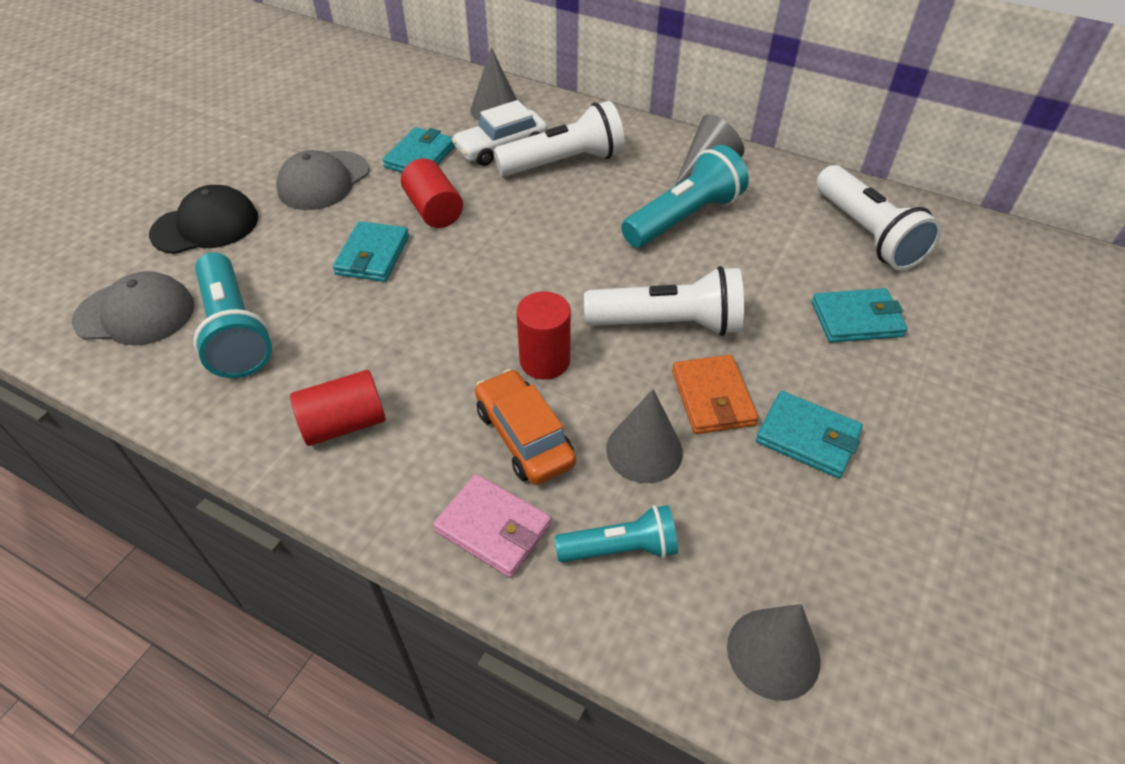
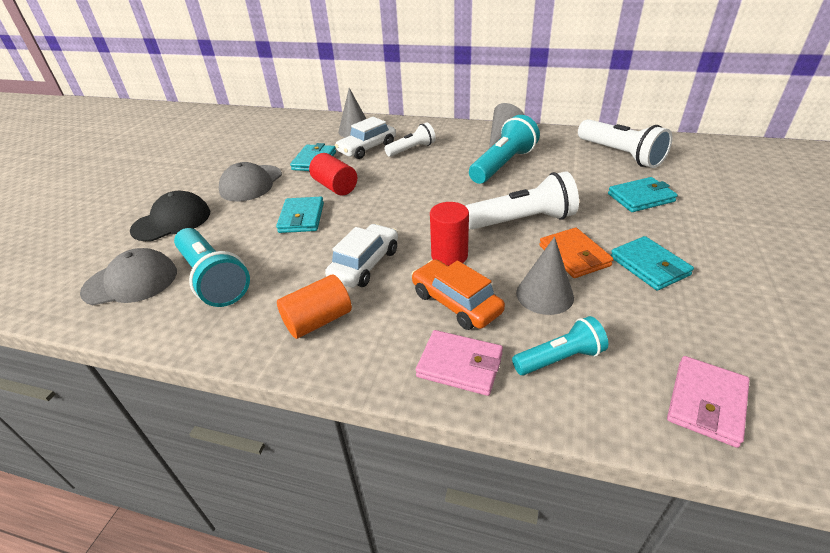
camera: 10 degrees left, 10 degrees down
red cylinder [290,370,386,446] -> orange cylinder [277,275,352,339]
white flashlight [494,101,625,176] -> white flashlight [384,123,436,157], size x0.61
grey cone [727,604,820,701] -> pink wallet [667,356,750,448]
turquoise wallet [756,391,863,478] -> turquoise wallet turned 45 degrees clockwise [611,236,694,291]
none -> white car [325,224,398,288]

